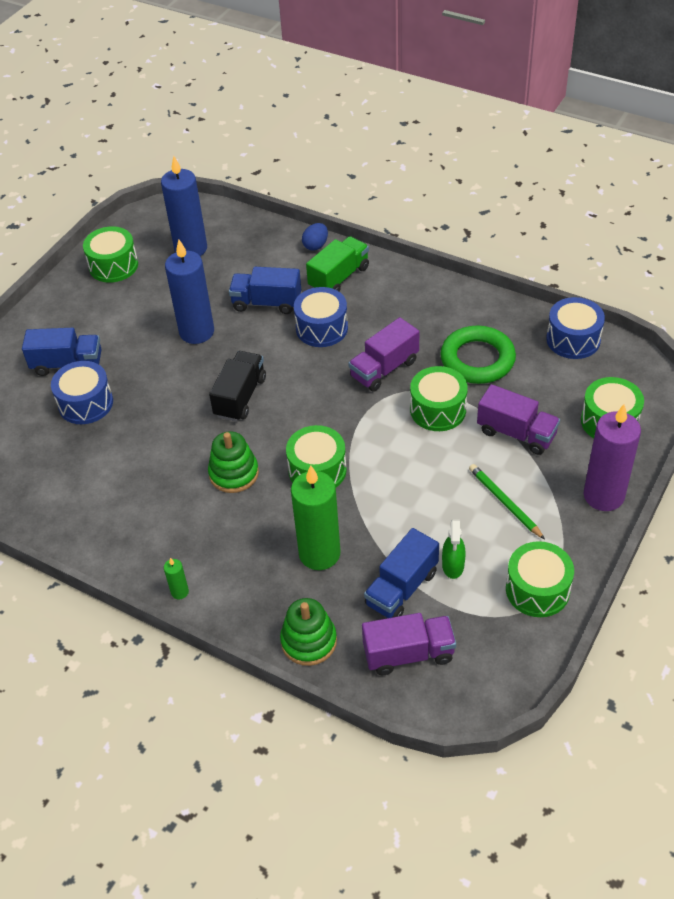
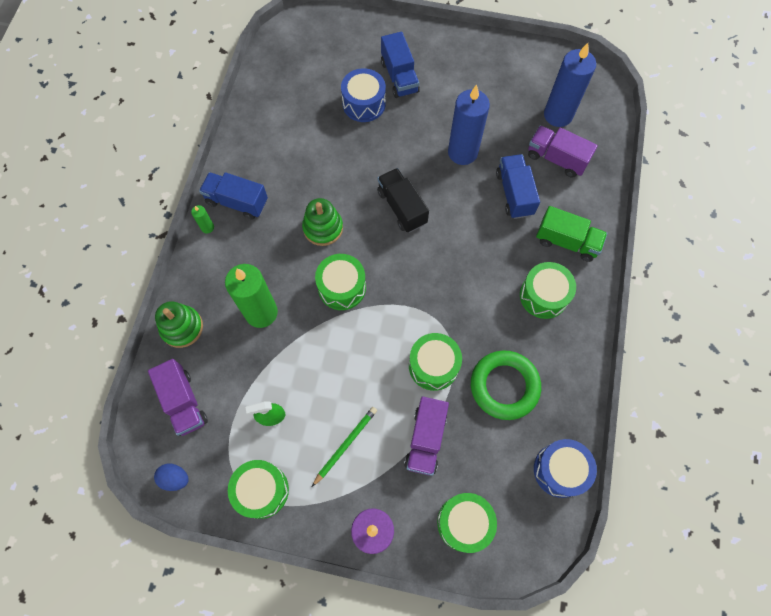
camera: 70 degrees right, 20 degrees up
green drum [83,226,138,283] -> green drum moved to [520,262,576,319]
black truck [209,351,266,422] -> black truck turned 120 degrees counterclockwise [377,168,429,232]
blue drum [294,287,348,347] -> none
blue egg [302,223,328,251] -> blue egg moved to [154,463,189,491]
purple truck [348,317,419,392] -> purple truck moved to [528,125,598,178]
blue truck [364,528,439,618] -> blue truck moved to [199,172,268,220]

